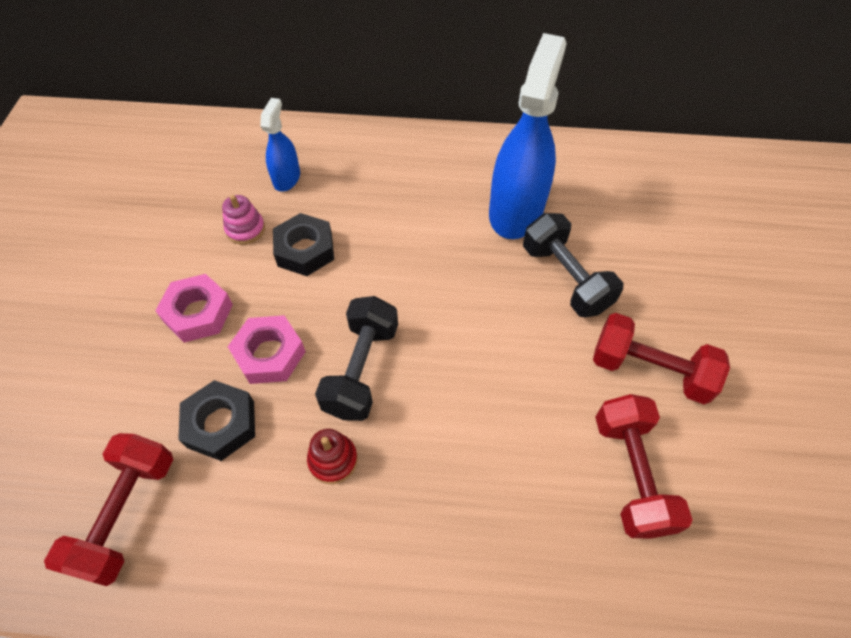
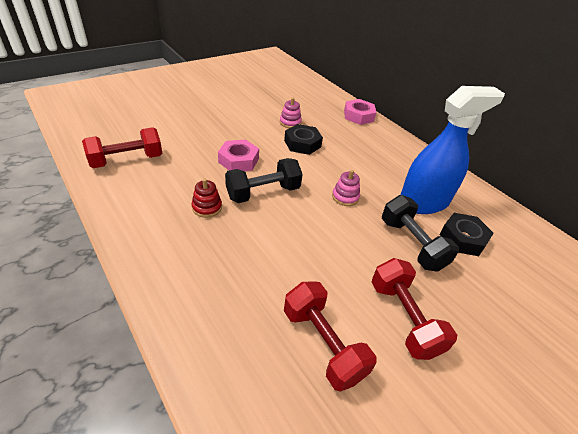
camera: 45 degrees right, 15 degrees down
pink nut [155,274,233,343] -> pink nut moved to [344,99,377,125]
black nut [178,380,255,461] -> black nut moved to [439,213,494,256]
blue spray bottle [260,98,300,192] -> none
black dumbbell [523,213,624,318] -> black dumbbell turned 45 degrees counterclockwise [382,195,459,272]
red dumbbell [595,394,693,539] -> red dumbbell turned 75 degrees counterclockwise [284,281,377,392]
none -> pink stacking toy [332,170,360,206]

